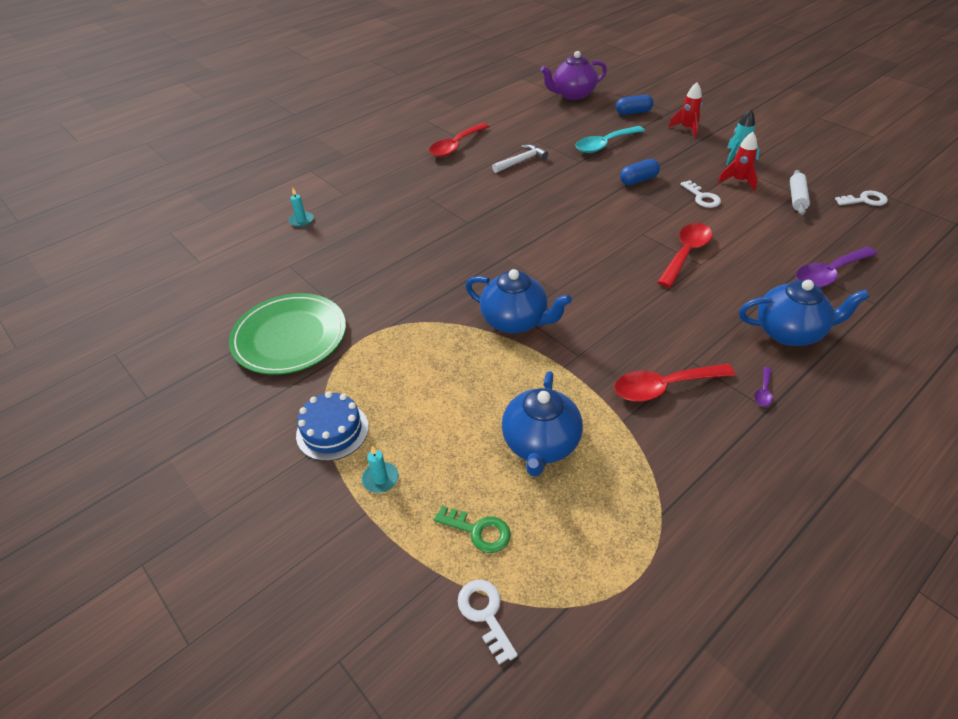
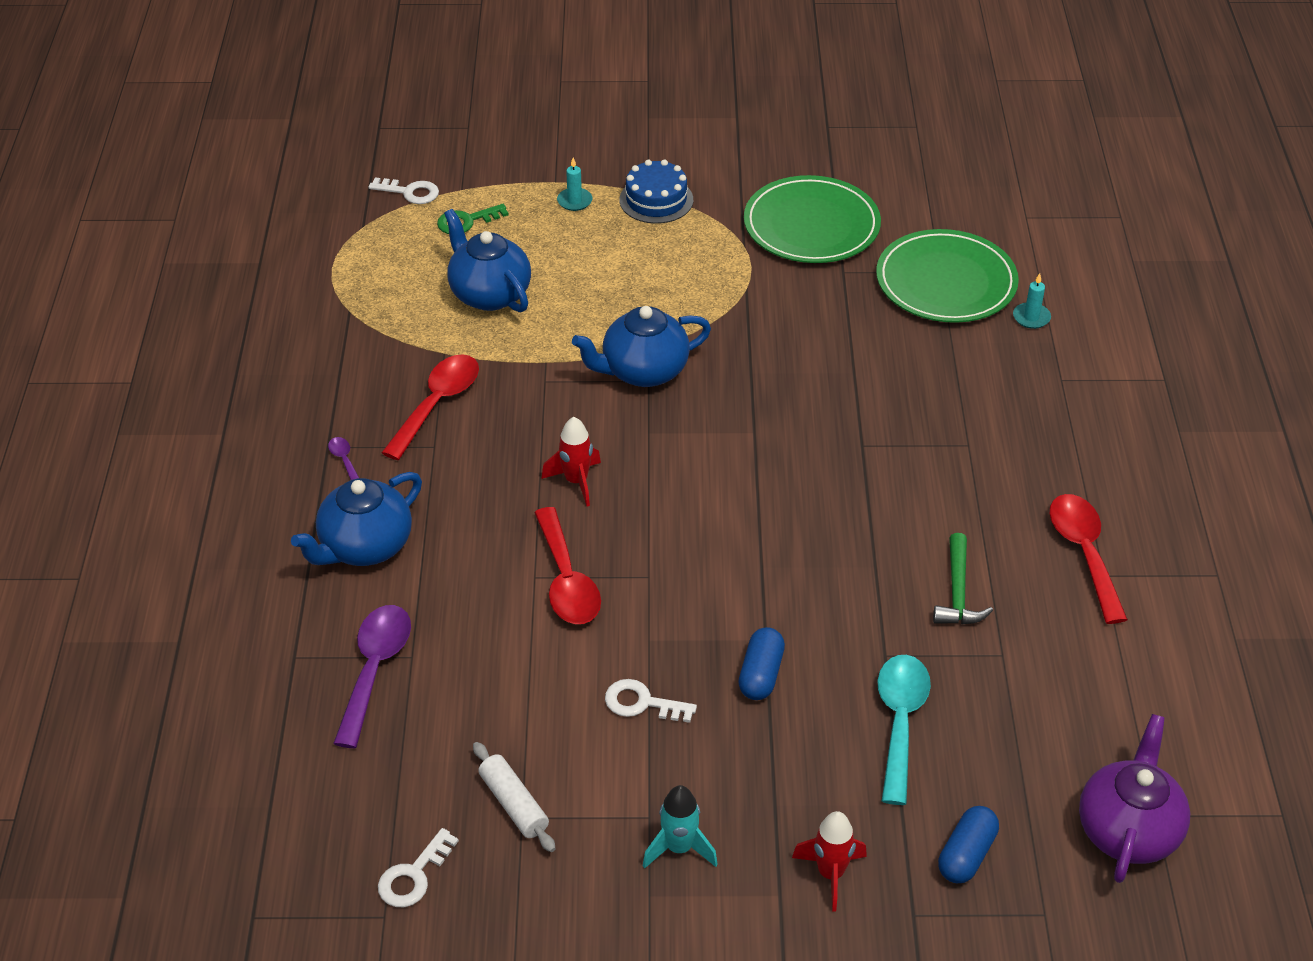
camera: 130 degrees right, 0 degrees up
white hammer [492,144,549,173] -> green hammer [933,533,993,624]
red rocket [718,132,758,191] -> red rocket moved to [541,417,601,506]
none -> green plate [876,229,1019,323]

